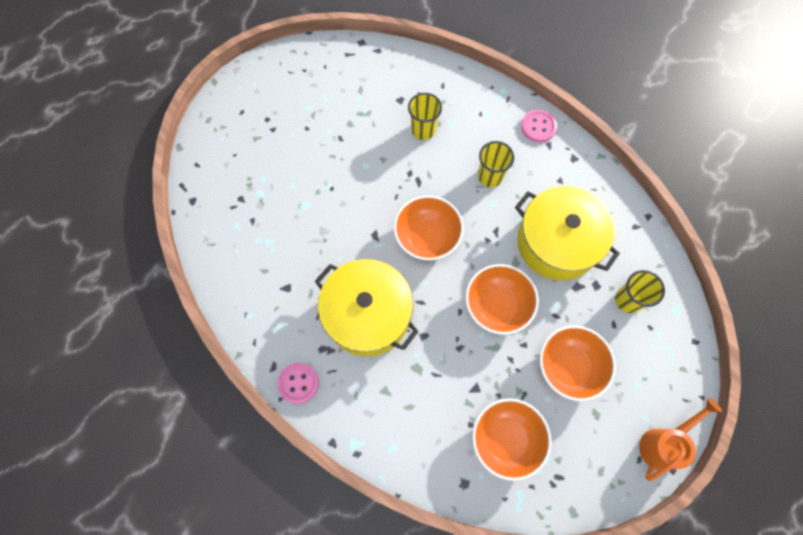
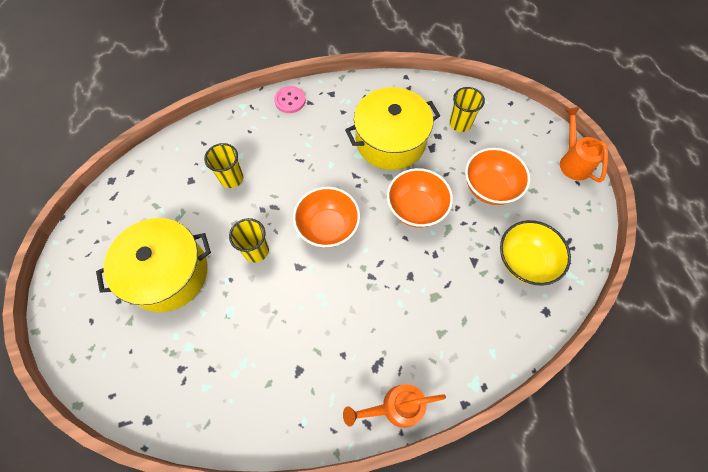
camera: 60 degrees left, 5 degrees down
pink button [277,363,319,404] -> orange watering can [343,384,446,428]
yellow pot [315,259,419,356] -> yellow pot moved to [96,218,211,312]
orange bowl [472,398,551,481] -> yellow bowl [500,220,571,286]
yellow cup [478,141,514,187] -> yellow cup moved to [229,218,269,263]

